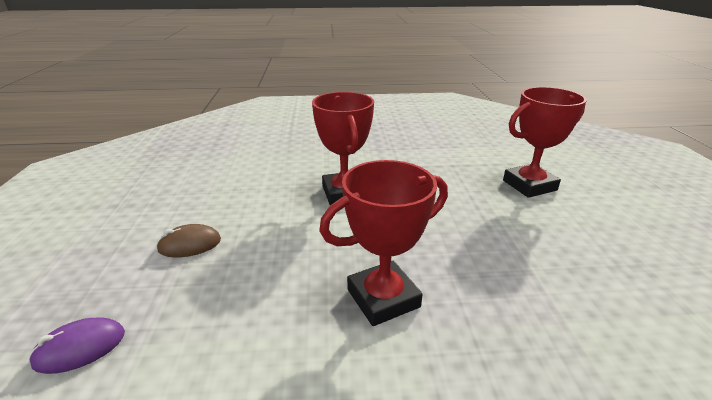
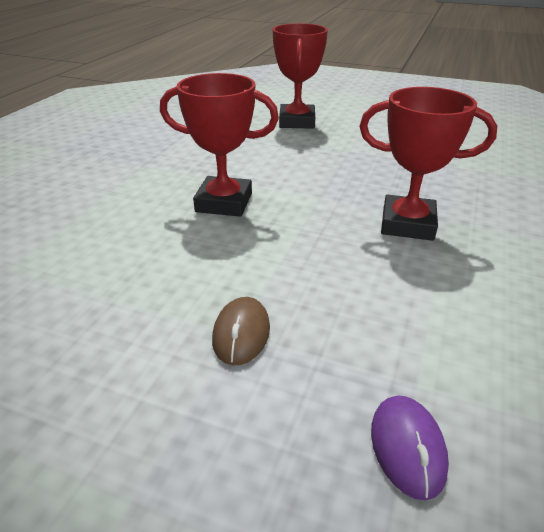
camera: 65 degrees left, 5 degrees up
red trophy [319,160,448,326] -> red trophy turned 75 degrees counterclockwise [359,87,497,241]

